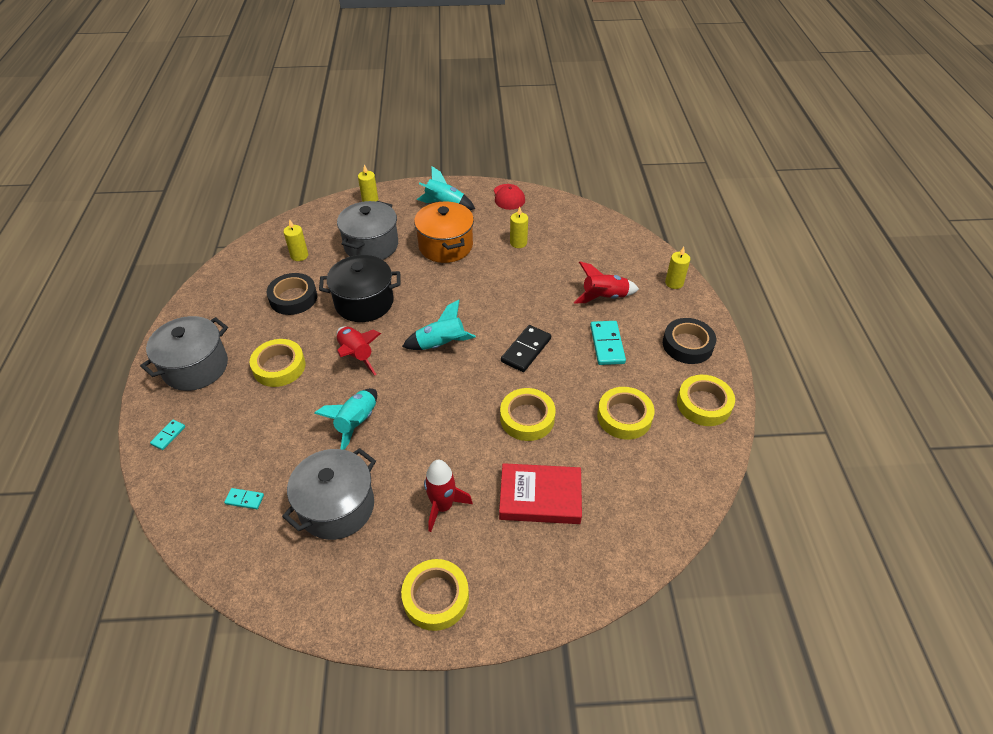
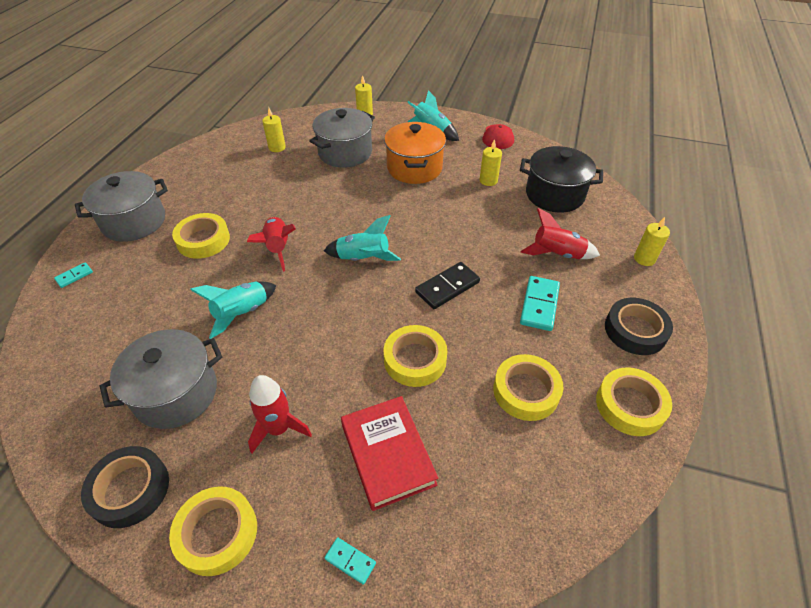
camera: 20 degrees right, 0 degrees up
turquoise domino [224,488,264,509] -> turquoise domino moved to [324,537,376,585]
black tape [266,273,317,315] -> black tape moved to [81,446,169,528]
black pot [319,255,400,322] -> black pot moved to [520,146,603,213]
red book [499,463,582,524] -> red book turned 45 degrees clockwise [341,396,438,511]

